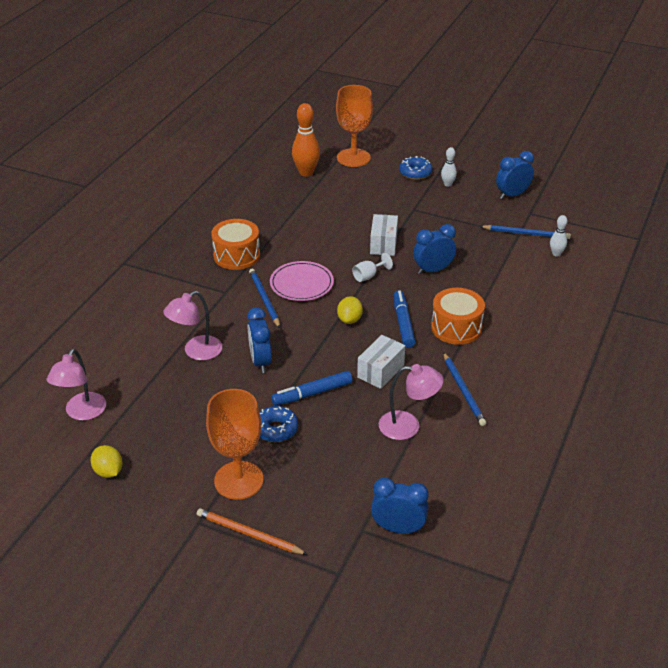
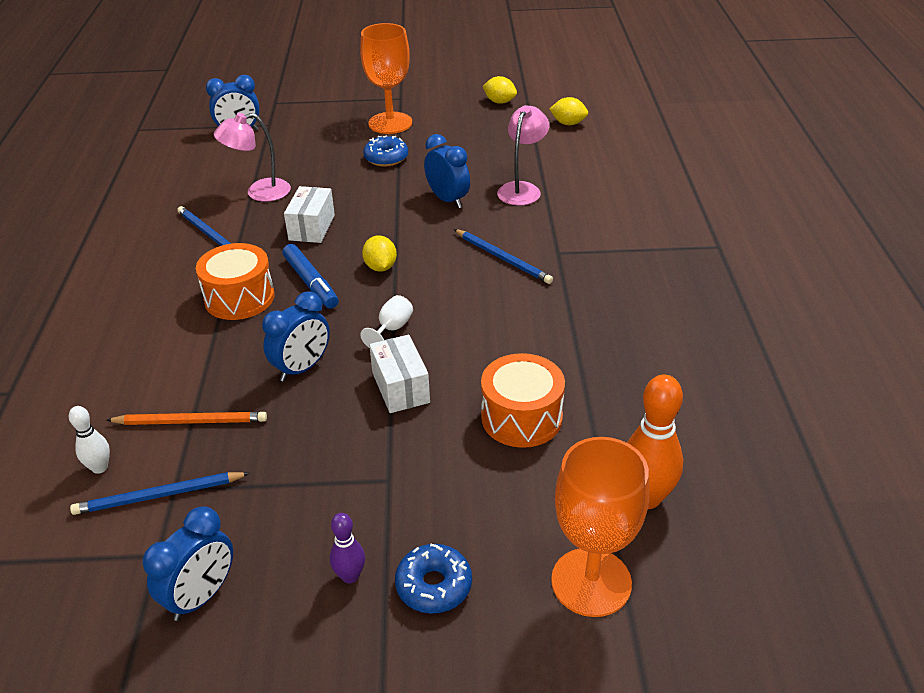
camera: 155 degrees right, 0 degrees up
pink lamp [47,349,106,421] -> yellow lemon [549,97,588,125]
orange pencil [197,508,307,554] -> orange pencil moved to [106,412,267,425]
orange drum [211,219,260,270] -> orange drum moved to [481,353,565,448]
pink plate [270,261,334,301] -> none
blue marker [271,371,353,406] -> none
white bowling pin [441,147,457,187] -> purple bowling pin [330,513,365,583]

